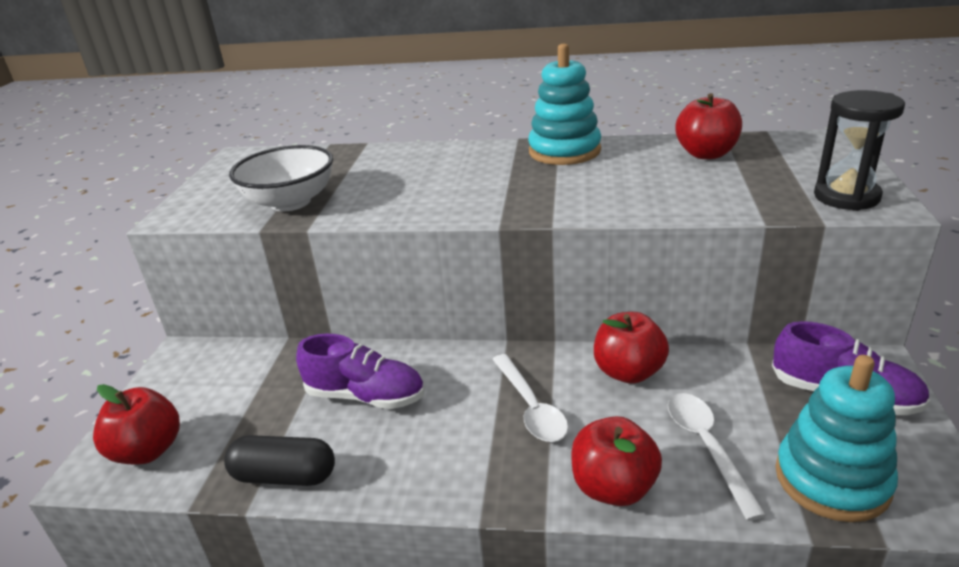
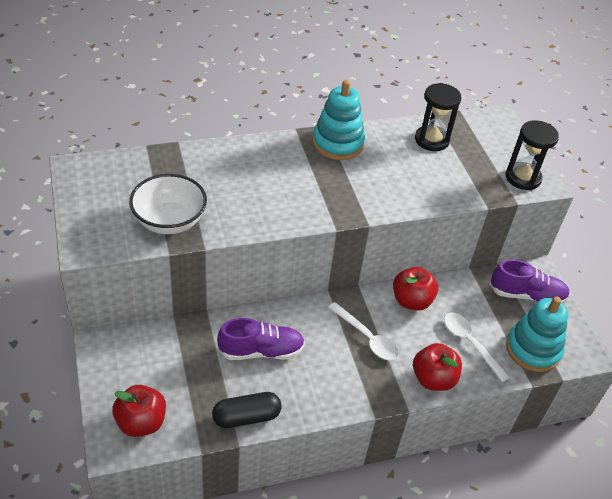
camera: 30 degrees left, 15 degrees up
red apple [676,93,742,159] -> black hourglass [415,83,461,151]

